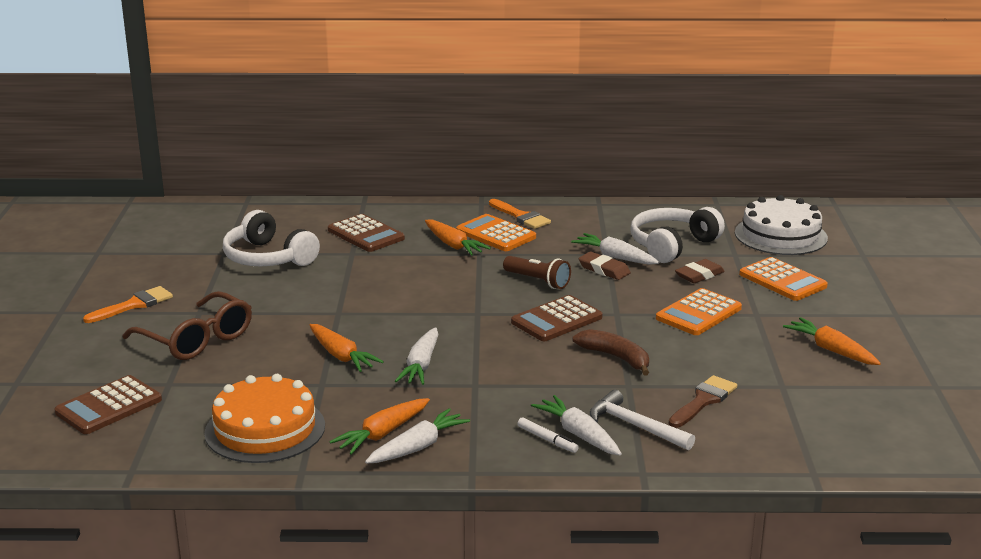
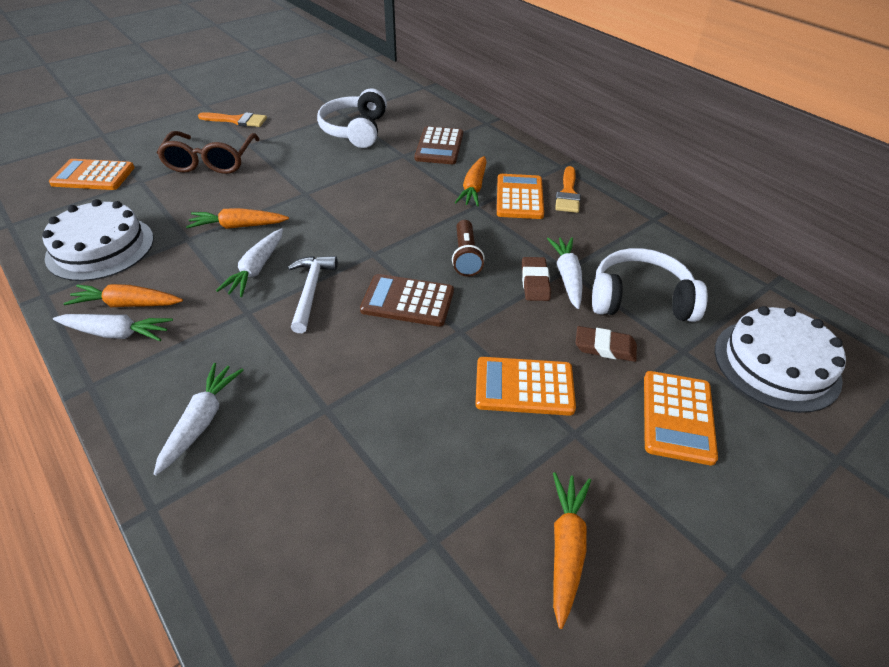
camera: 50 degrees right, 20 degrees up
brown calculator [54,375,162,434] -> orange calculator [49,159,135,190]
orange cake [204,374,325,463] -> white cake [42,199,154,281]
orange carrot [309,324,384,372] -> orange carrot turned 75 degrees clockwise [186,208,289,229]
white carrot [395,327,439,385] -> white carrot turned 45 degrees counterclockwise [216,228,283,297]
white marker [517,417,579,453] -> none
brown banana [573,329,649,376] -> none
white hammer [590,390,695,450] -> white hammer moved to [288,256,338,333]
brown brush [669,375,737,428] -> none

